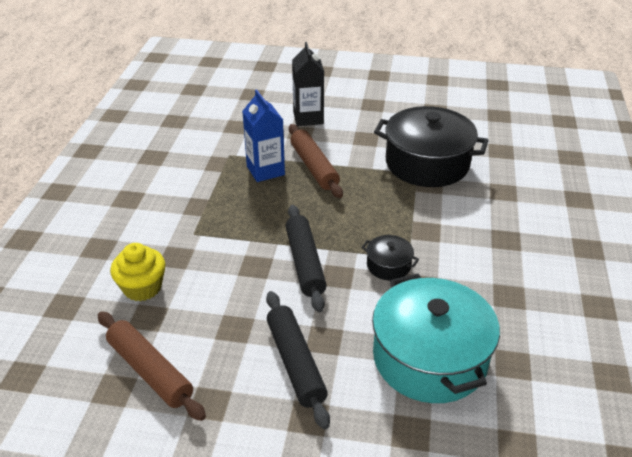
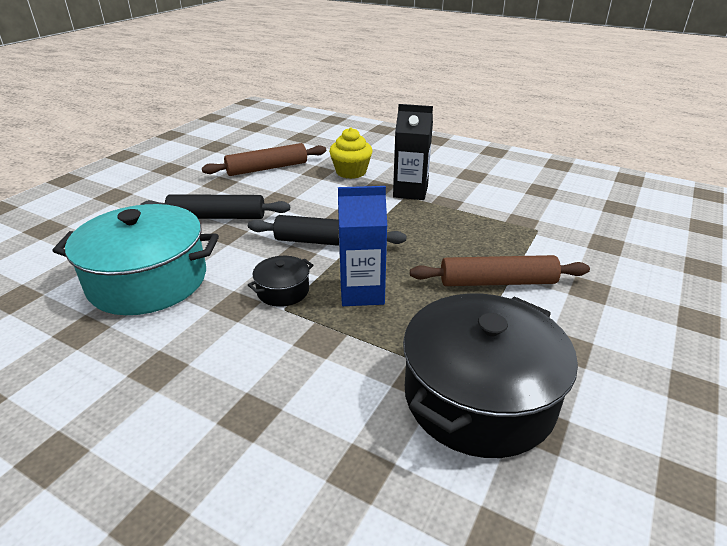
camera: 110 degrees right, 5 degrees down
blue carton [242,90,285,182] -> blue carton moved to [338,186,387,306]
black carton [292,42,324,126] -> black carton moved to [393,104,433,200]

